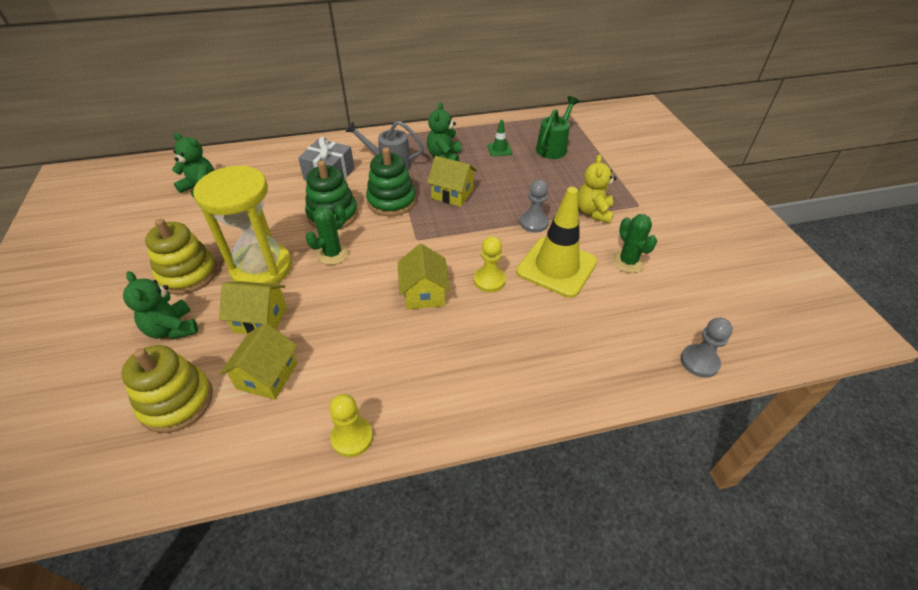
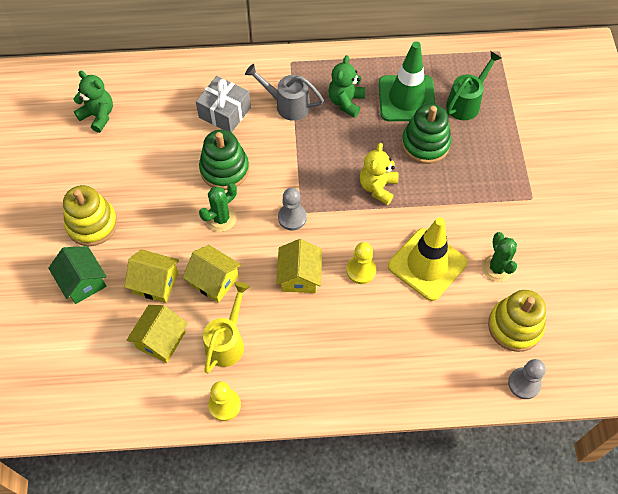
camera: 10 degrees right, 15 degrees up
yellow stacking toy [122,345,213,433] -> yellow stacking toy moved to [488,290,546,352]
green teddy bear [123,271,198,340] -> green house [48,246,107,304]
yellow hourglass [193,165,292,284] -> none
green stacking toy [366,148,416,216] -> green stacking toy moved to [402,104,451,164]
yellow house [427,156,477,207] -> yellow house moved to [182,245,241,303]
green traffic cone [487,120,512,157] -> green traffic cone [379,41,436,121], size x2.31
grey pawn [520,180,549,233] -> grey pawn moved to [278,188,307,230]
yellow teddy bear [578,155,617,223] -> yellow teddy bear moved to [360,143,399,205]
none -> yellow watering can [203,282,250,373]

